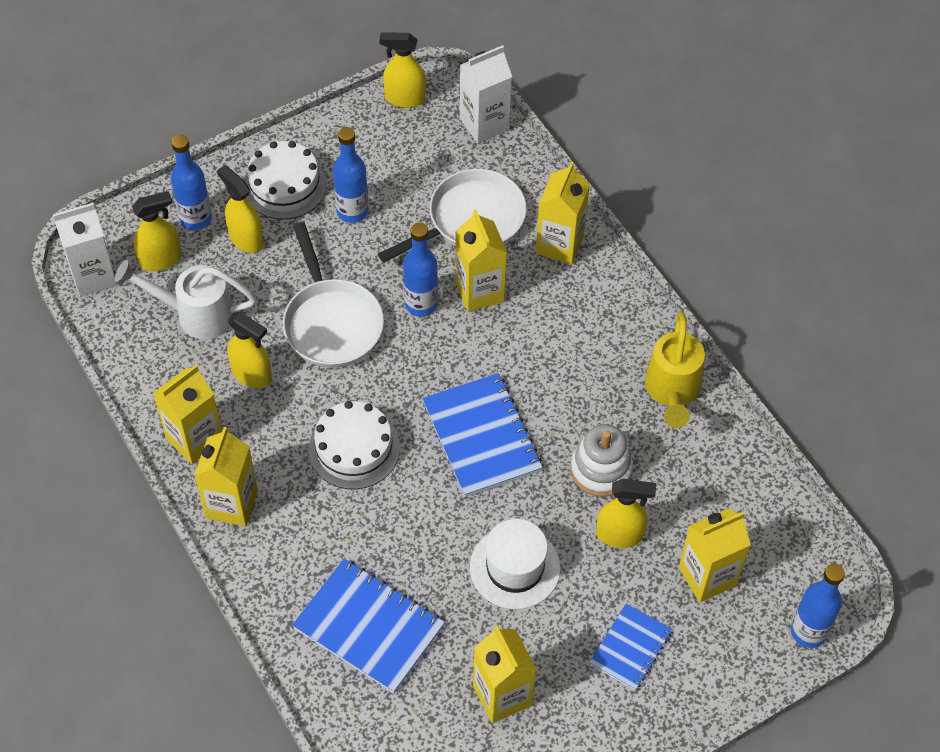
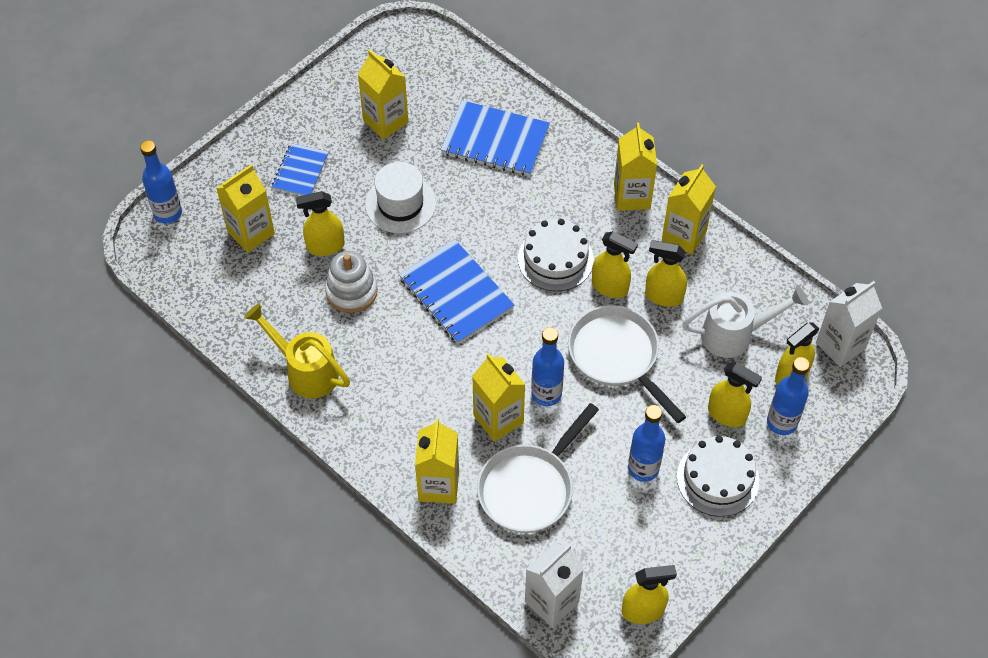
camera: 165 degrees right, 0 degrees up
yellow watering can [645,312,705,428] -> yellow watering can turned 45 degrees counterclockwise [244,303,350,399]
none -> yellow spray bottle [592,231,638,298]

